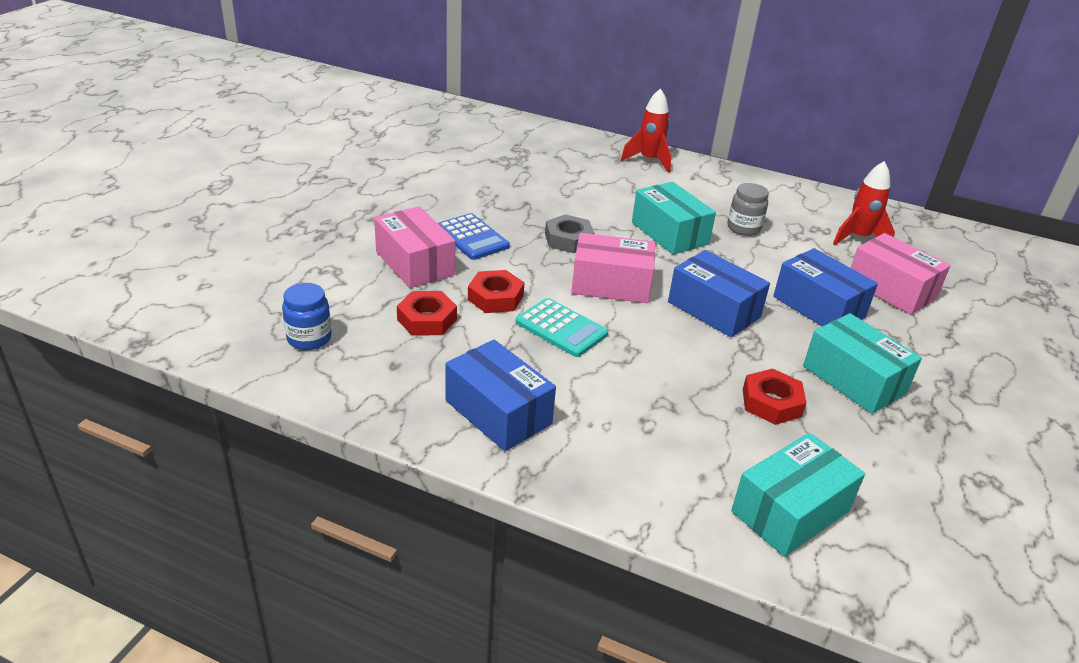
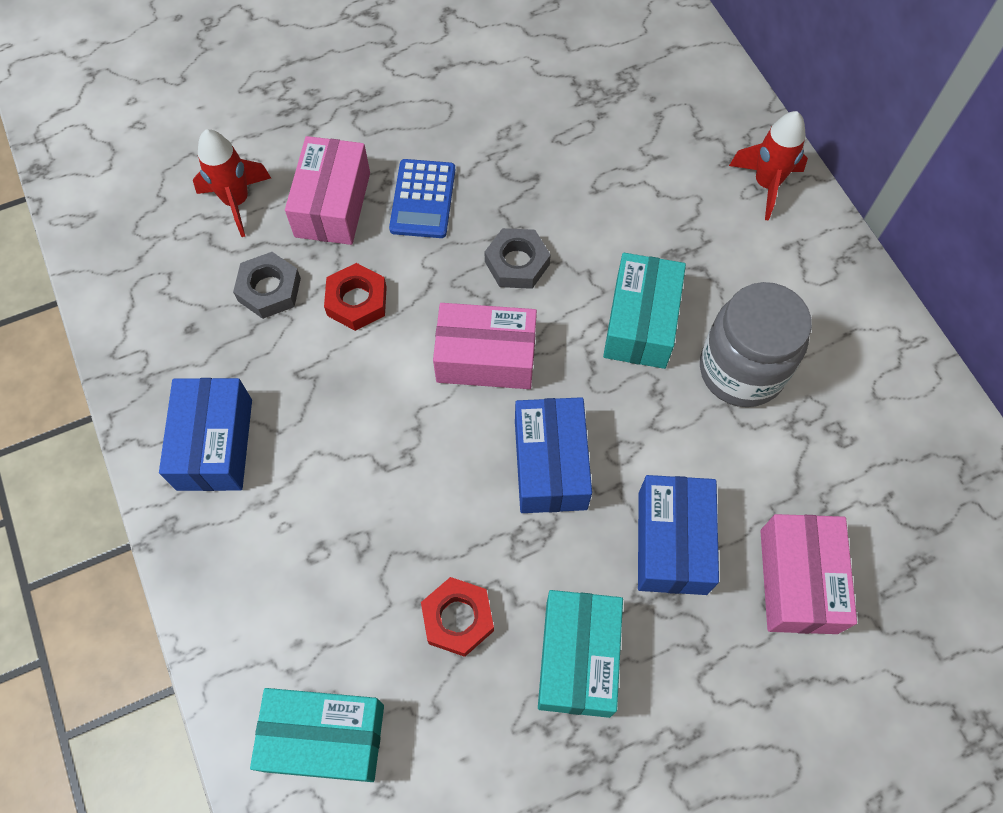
camera: 45 degrees right, 30 degrees up
blue jar [282,283,332,350] -> none
red nut [397,291,457,336] -> grey nut [233,252,301,319]
turquoise calculator [516,298,608,357] -> none
pink box [571,233,655,303] -> pink box turned 45 degrees counterclockwise [433,303,537,389]
grey jar [727,183,769,236] -> grey jar [700,282,812,407], size x1.80
red rocket [833,161,895,245] -> red rocket moved to [193,129,271,237]

